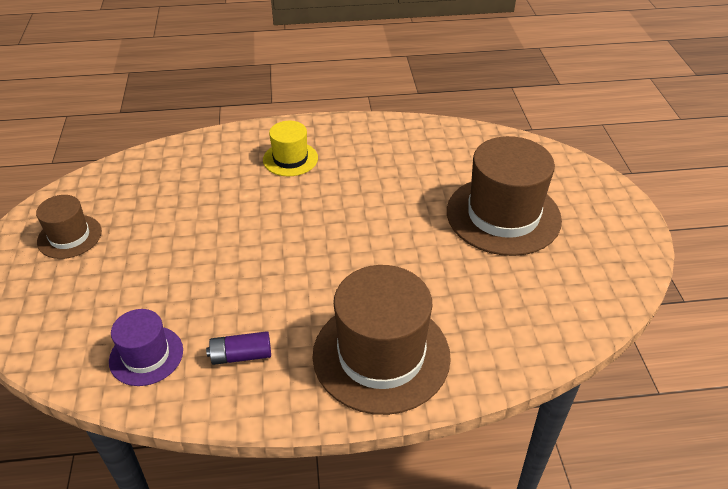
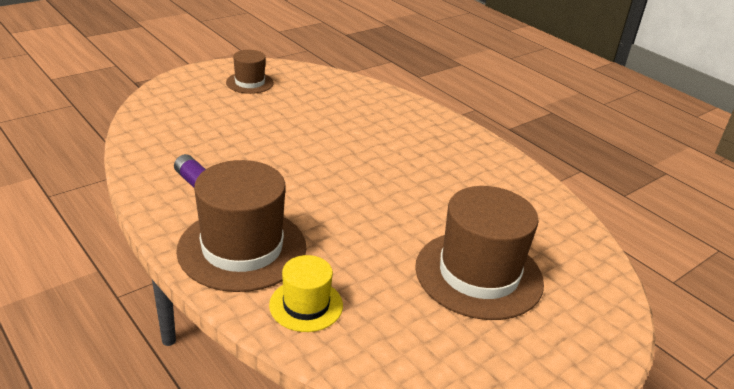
camera: 55 degrees right, 10 degrees down
purple hat [109,309,183,386] -> none
yellow hat [263,121,318,176] -> yellow hat moved to [269,255,343,332]

